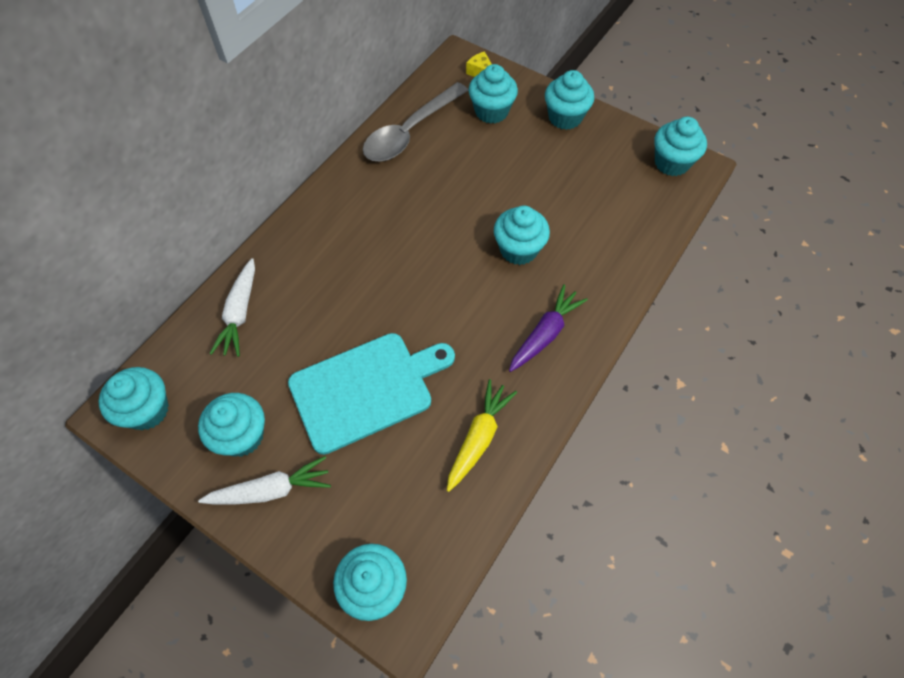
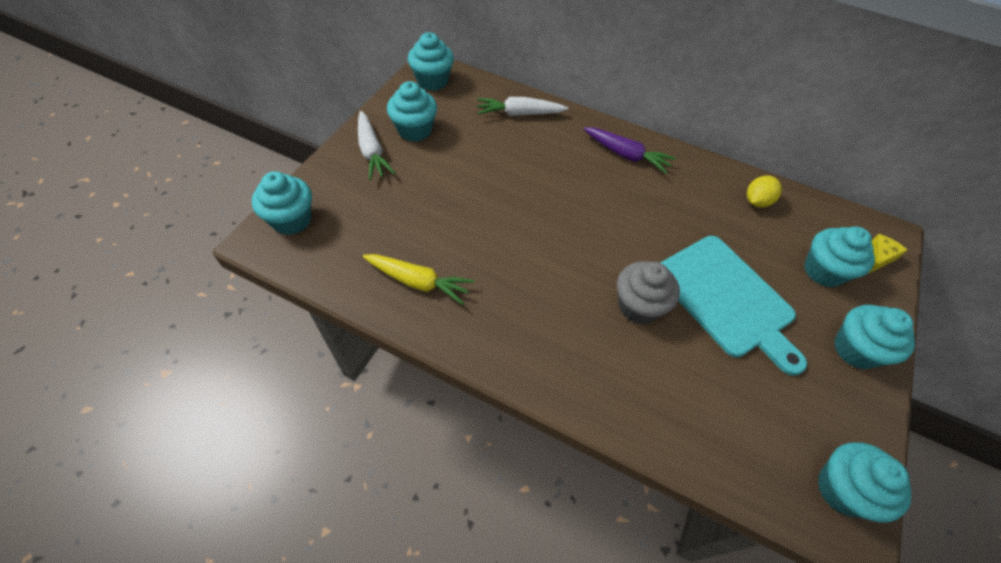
camera: 80 degrees right, 5 degrees down
turquoise cutting board [288,333,455,455] -> turquoise cutting board moved to [660,236,807,376]
grey spoon [363,82,469,162] -> yellow lemon [747,175,782,207]
turquoise cupcake [494,206,550,265] -> grey cupcake [617,261,680,324]
purple carrot [509,285,588,372] -> purple carrot moved to [584,127,676,174]

